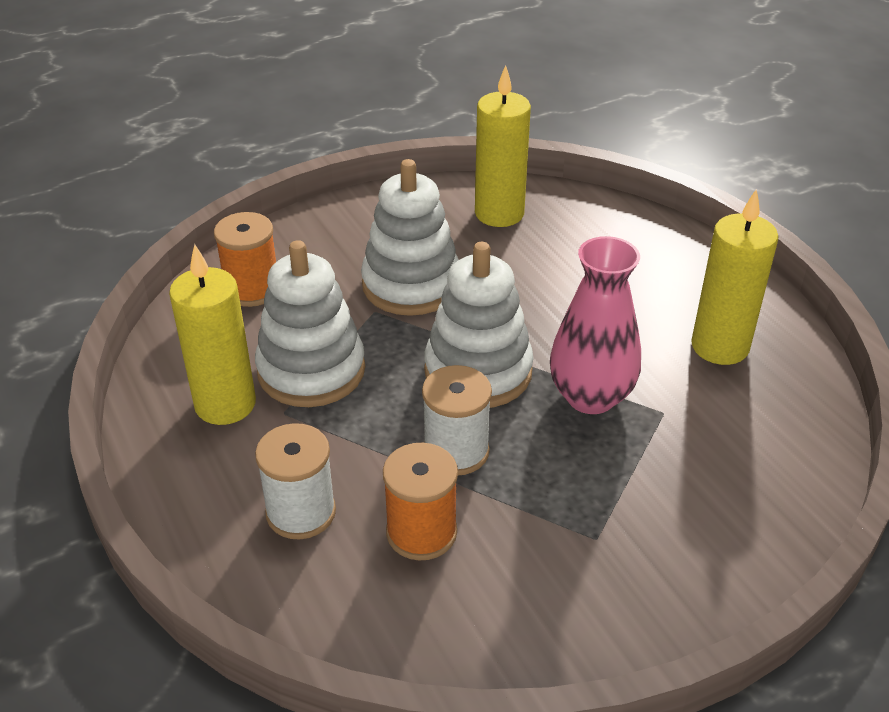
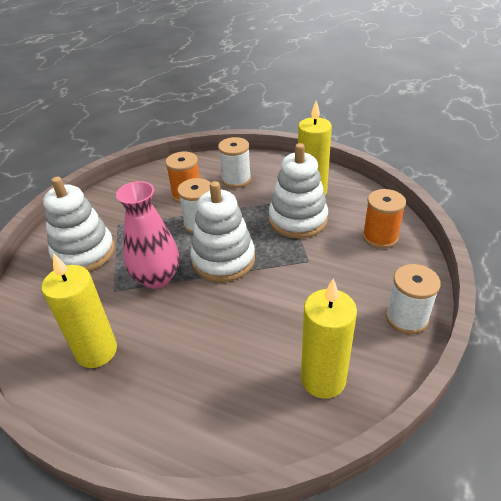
camera: 145 degrees right, 0 degrees up
white stacking toy [361,159,459,316] -> white stacking toy moved to [43,177,115,272]
none -> white spool [386,264,441,334]

